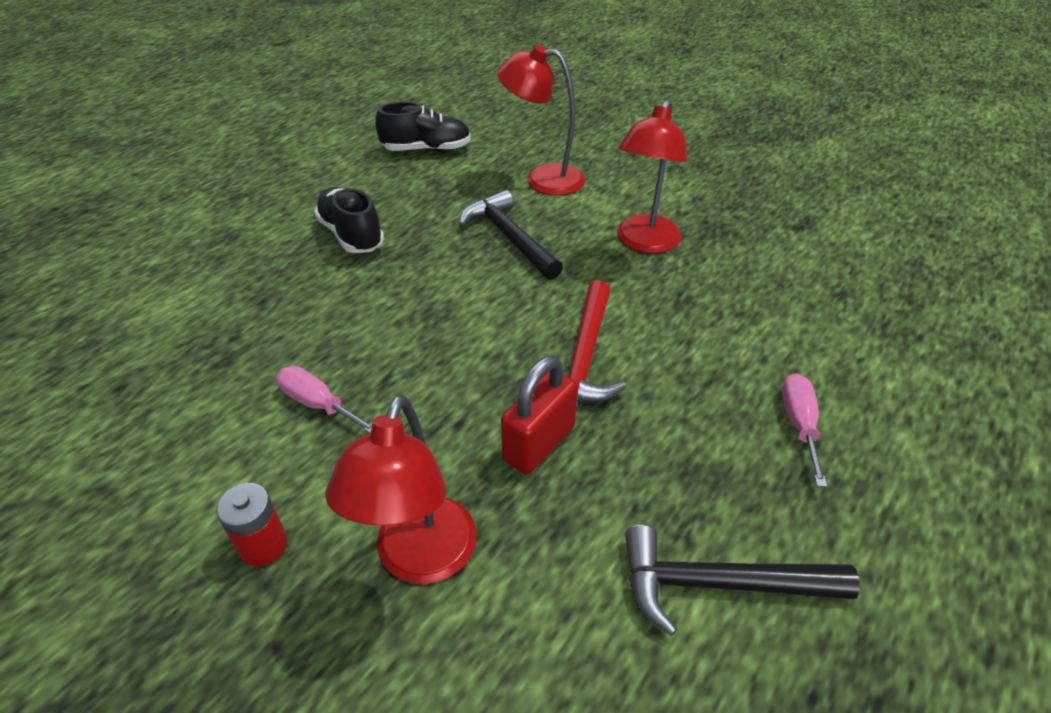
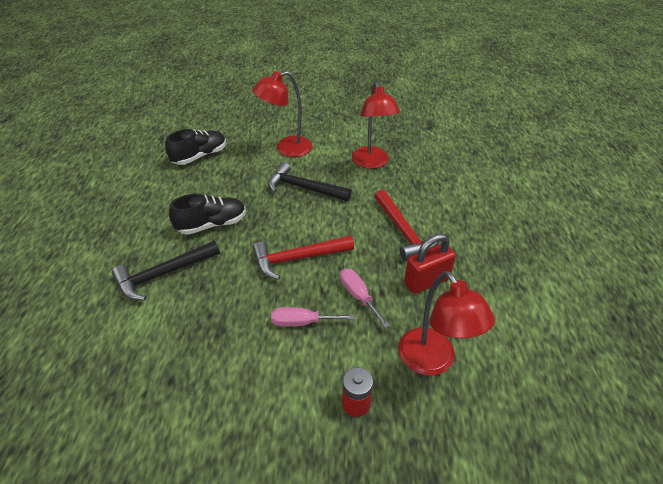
camera: 35 degrees left, 0 degrees up
black shoe [314,187,384,253] -> black shoe turned 135 degrees clockwise [169,194,246,235]
red padlock [501,356,578,474] -> red padlock turned 60 degrees clockwise [404,234,456,294]
black hammer [625,525,860,636] -> black hammer moved to [112,241,220,300]
pink screwdriver [782,373,827,487] -> pink screwdriver moved to [340,268,390,328]
none -> red hammer [252,236,354,280]

